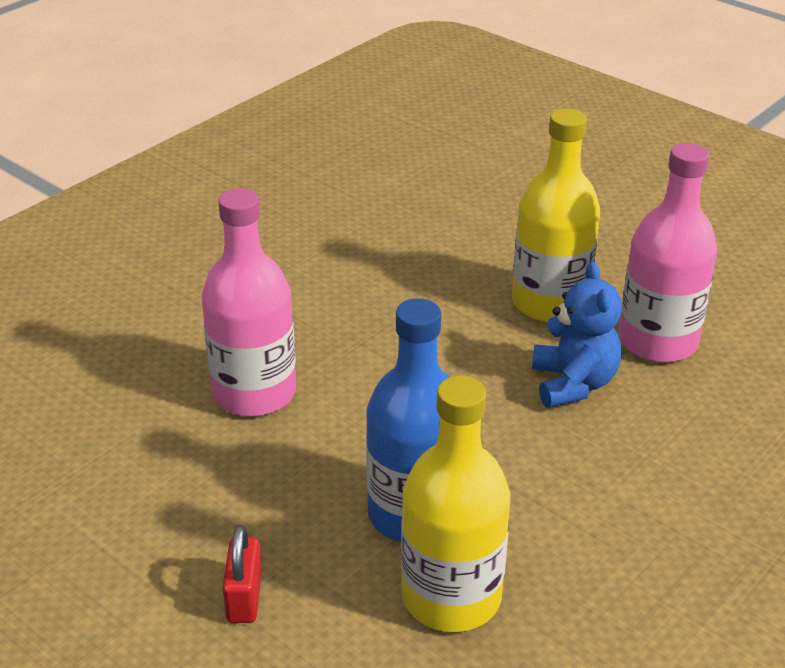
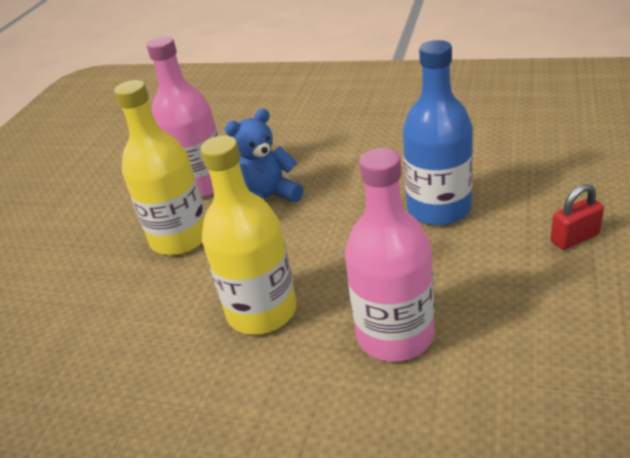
camera: 110 degrees left, 0 degrees up
yellow bottle [401,375,510,632] -> yellow bottle moved to [200,136,297,335]

